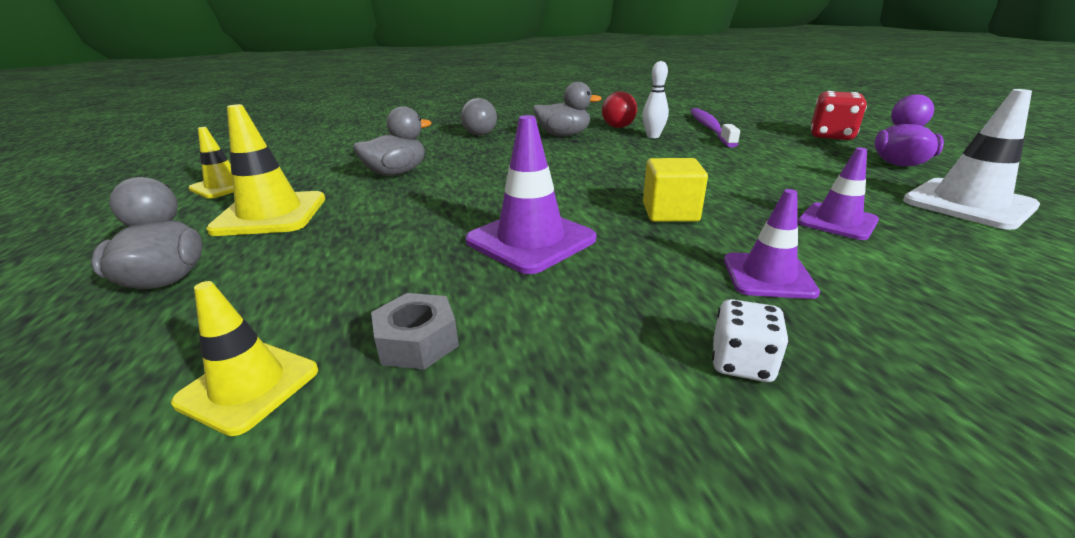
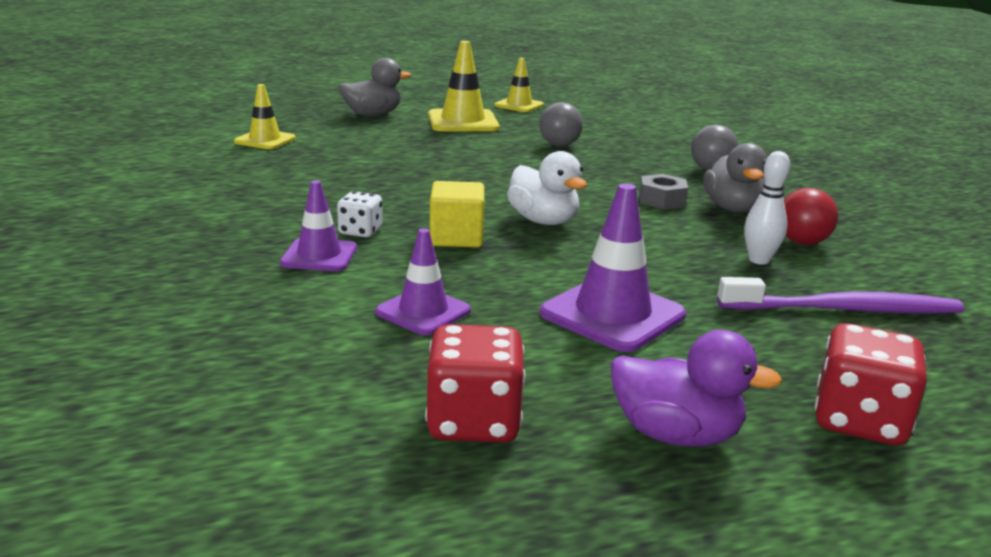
camera: 85 degrees right, 5 degrees down
grey duck [353,106,431,176] -> grey ball [539,102,583,146]
grey nut [371,293,459,370] -> grey nut moved to [639,174,688,209]
purple traffic cone [465,115,597,274] -> purple traffic cone moved to [540,183,686,352]
white dice [712,299,789,382] -> white dice moved to [337,191,382,237]
white traffic cone [903,89,1040,230] -> red dice [425,324,525,443]
none -> white duck [507,151,587,225]

